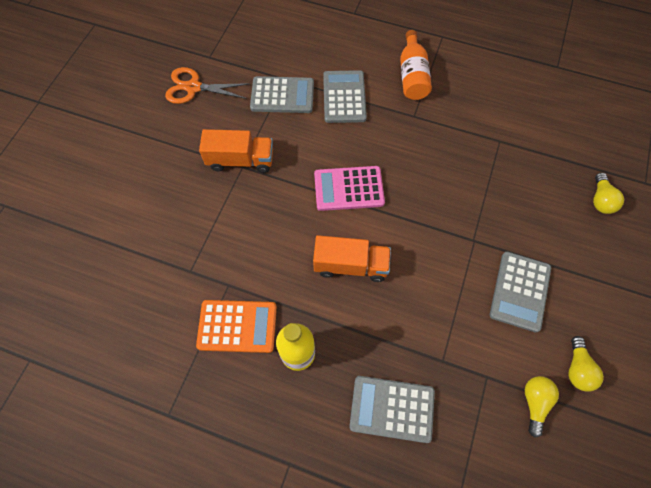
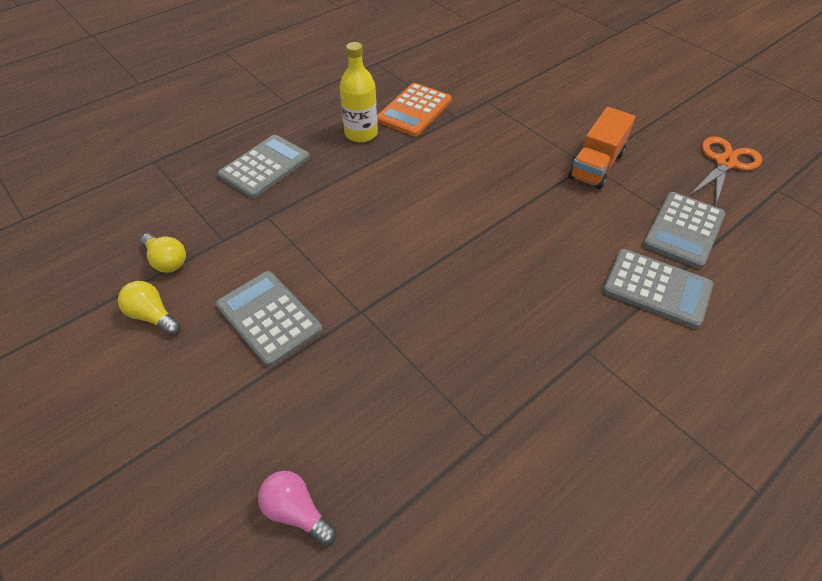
camera: 120 degrees right, 15 degrees down
orange truck [313,235,391,282] -> none
pink calculator [314,166,385,211] -> none
orange bottle [400,30,432,100] -> none
yellow light bulb [593,173,624,214] -> pink light bulb [258,471,337,546]

